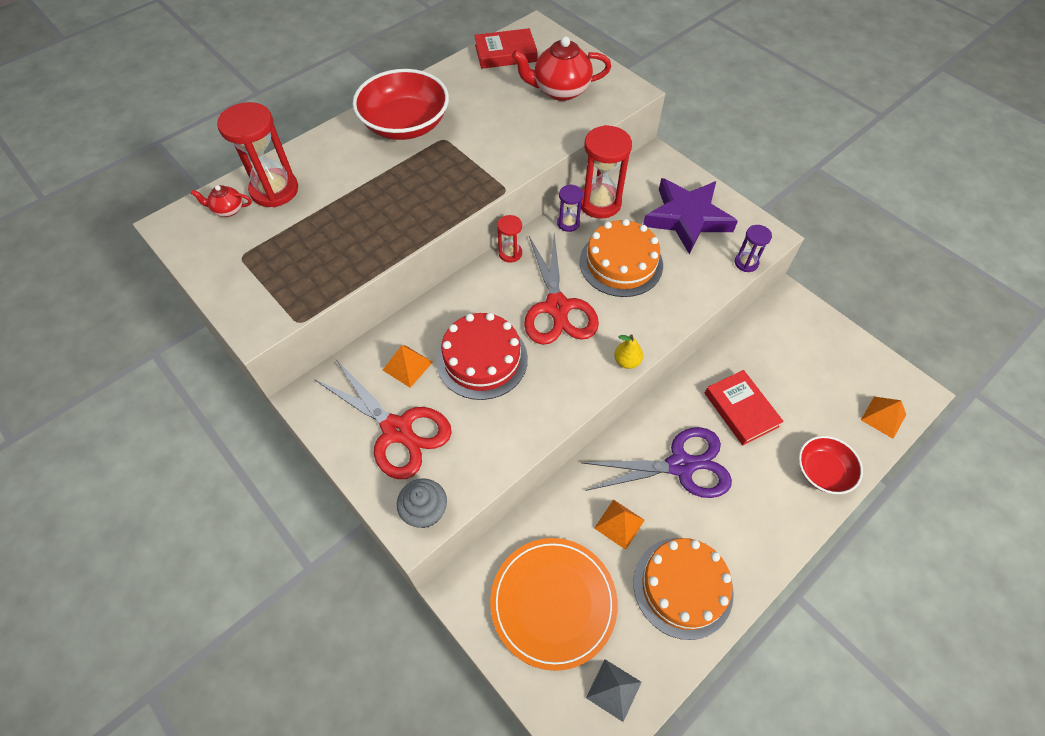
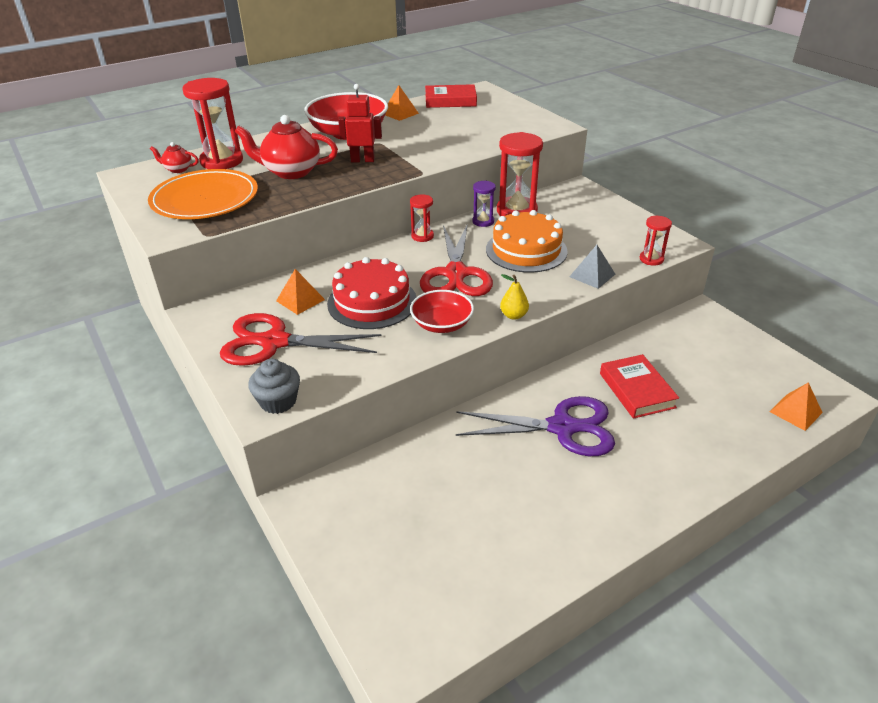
camera: 10 degrees right, 20 degrees down
red scissors [314,360,452,479] -> red scissors turned 135 degrees clockwise [220,313,382,366]
orange plate [490,538,618,671] -> orange plate moved to [148,169,258,219]
red teapot [512,36,611,101] -> red teapot moved to [235,115,338,179]
grey pyramid [586,659,642,722] -> grey pyramid moved to [569,245,615,289]
orange pyramid [594,499,645,550] -> orange pyramid moved to [385,85,419,121]
orange cake [633,538,734,640] -> none
purple star [643,178,738,255] -> none
purple hourglass [735,225,772,272] -> red hourglass [640,216,672,266]
red bowl [799,436,863,494] -> red bowl moved to [410,290,474,333]
none -> red robot [338,84,382,162]

